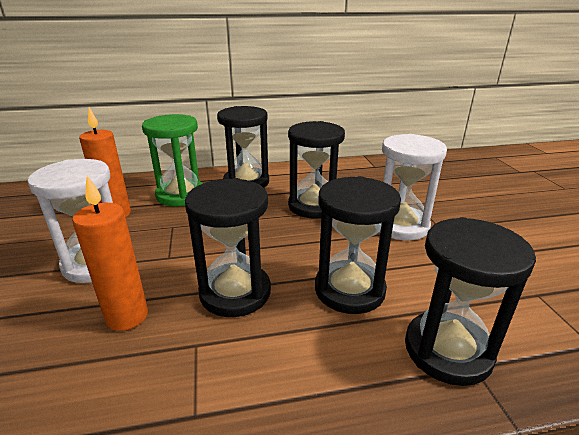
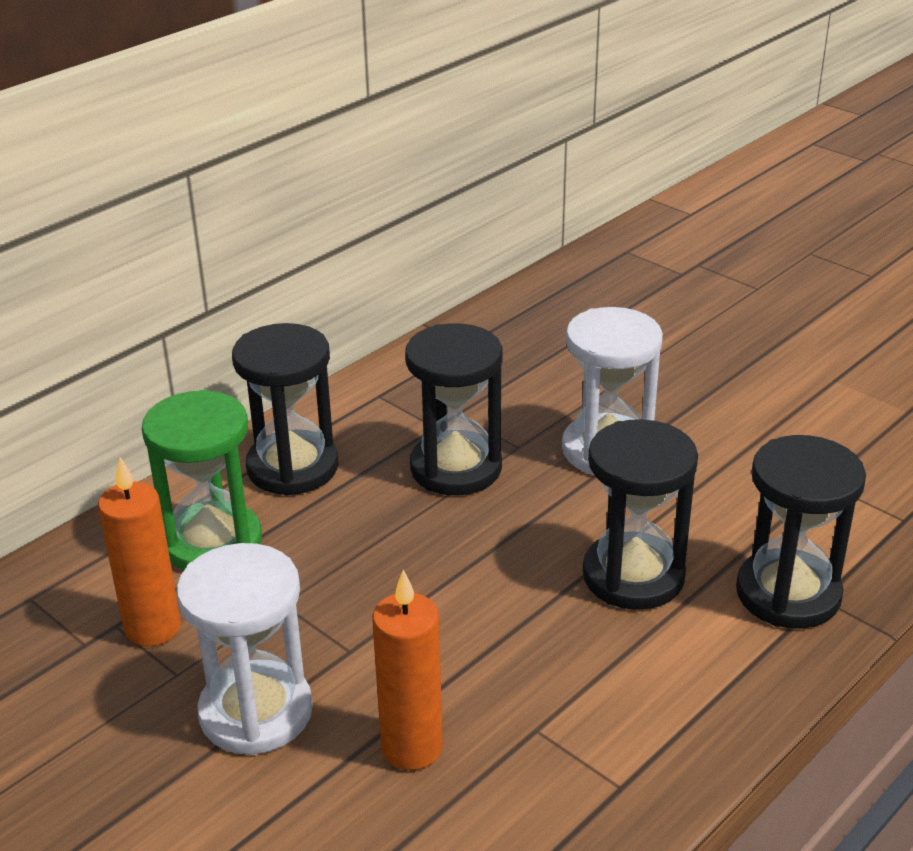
camera: 35 degrees left, 5 degrees up
black hourglass [185,178,271,317] -> none

